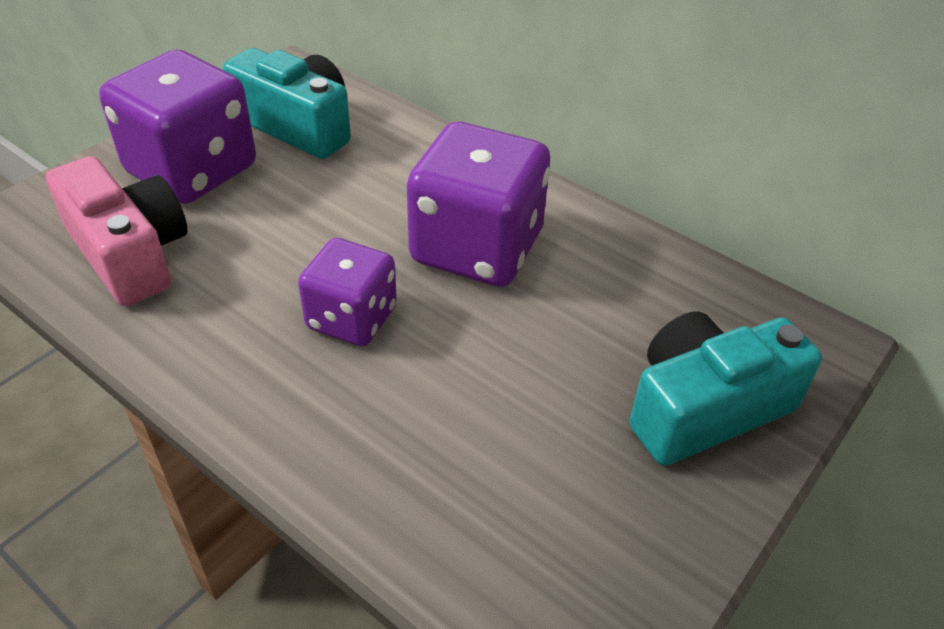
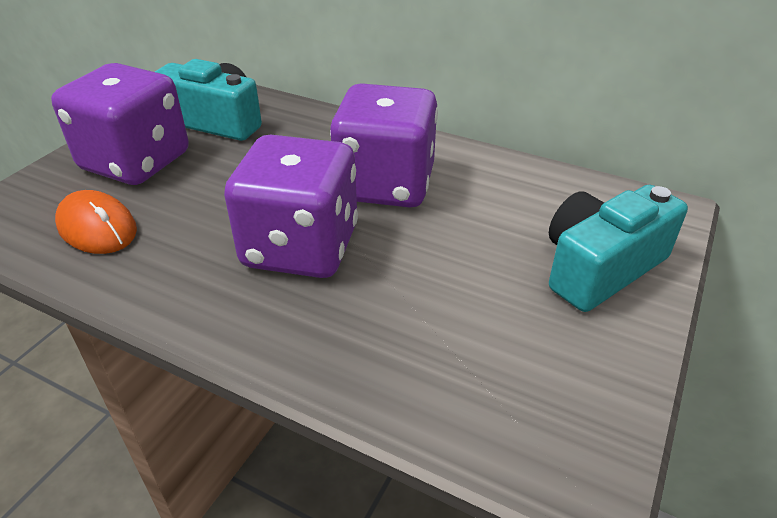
camera: 10 degrees left, 5 degrees down
pink camera [46,156,188,306] -> orange mouse [55,190,137,254]
purple dice [298,238,397,346] -> purple dice [224,134,358,278], size x1.65

